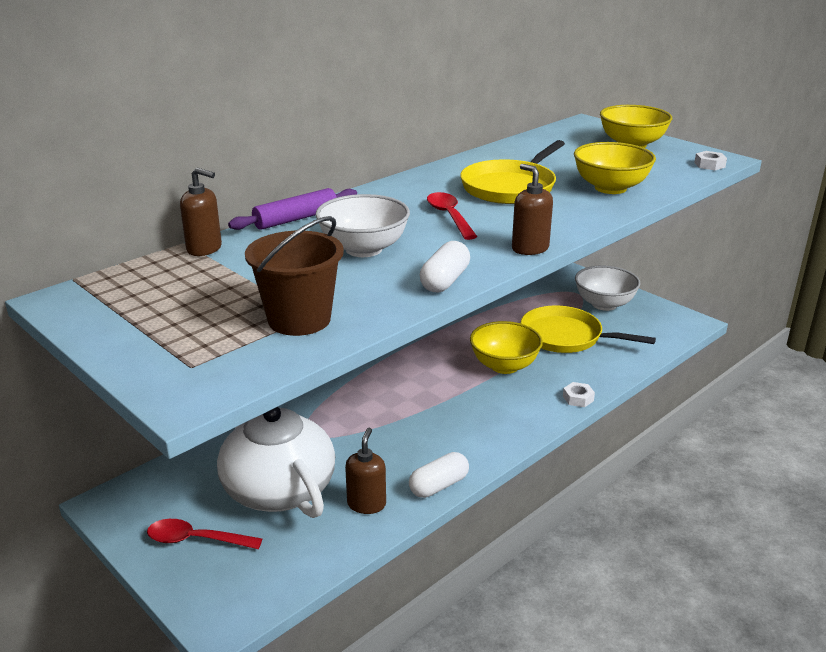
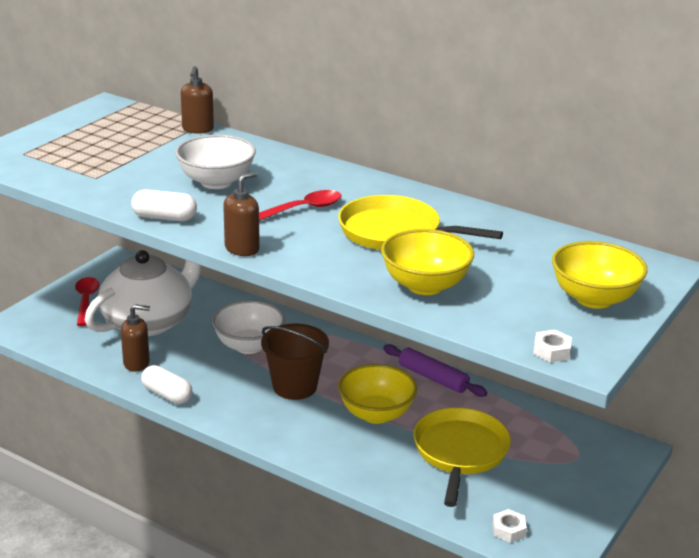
camera: 75 degrees right, 0 degrees up
purple rolling pin [228,188,357,230] -> purple rolling pin moved to [383,344,487,397]
brown bucket [245,216,344,336] -> brown bucket moved to [261,324,329,400]
white nut [563,382,595,407] -> white nut moved to [492,509,527,543]
white bowl [575,265,640,311] -> white bowl moved to [212,300,285,354]

